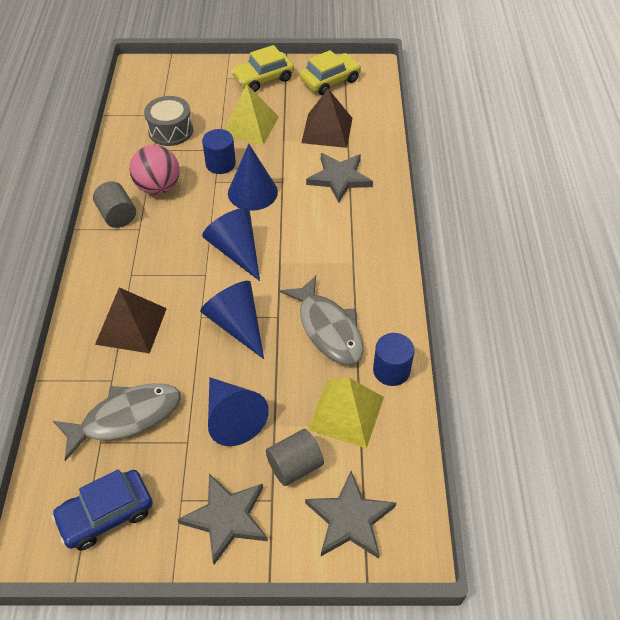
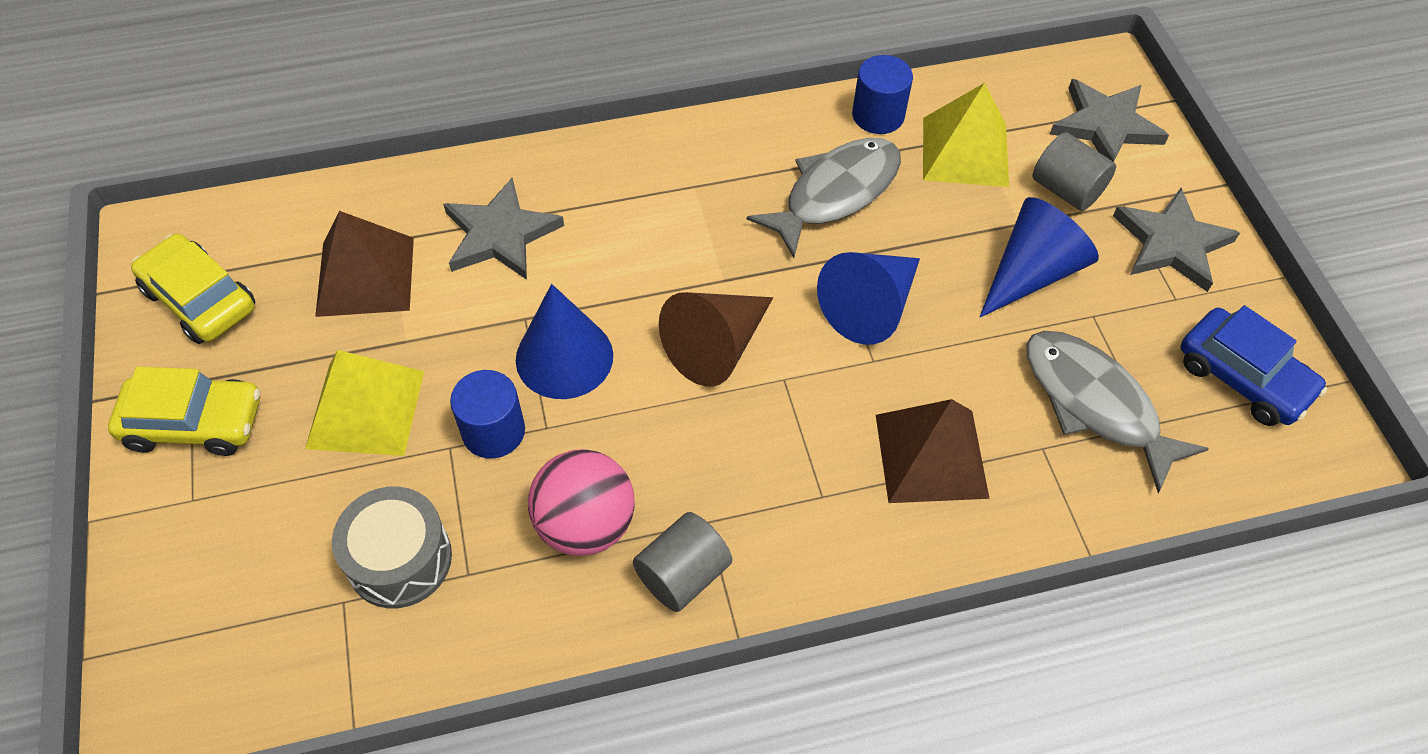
camera: 105 degrees left, 5 degrees up
blue cone [202,208,260,281] -> brown cone [659,292,773,387]
yellow car [231,45,294,92] -> yellow car turned 45 degrees counterclockwise [108,367,260,456]

